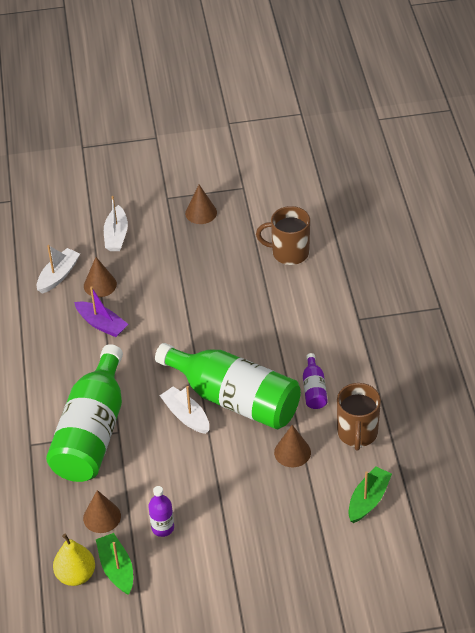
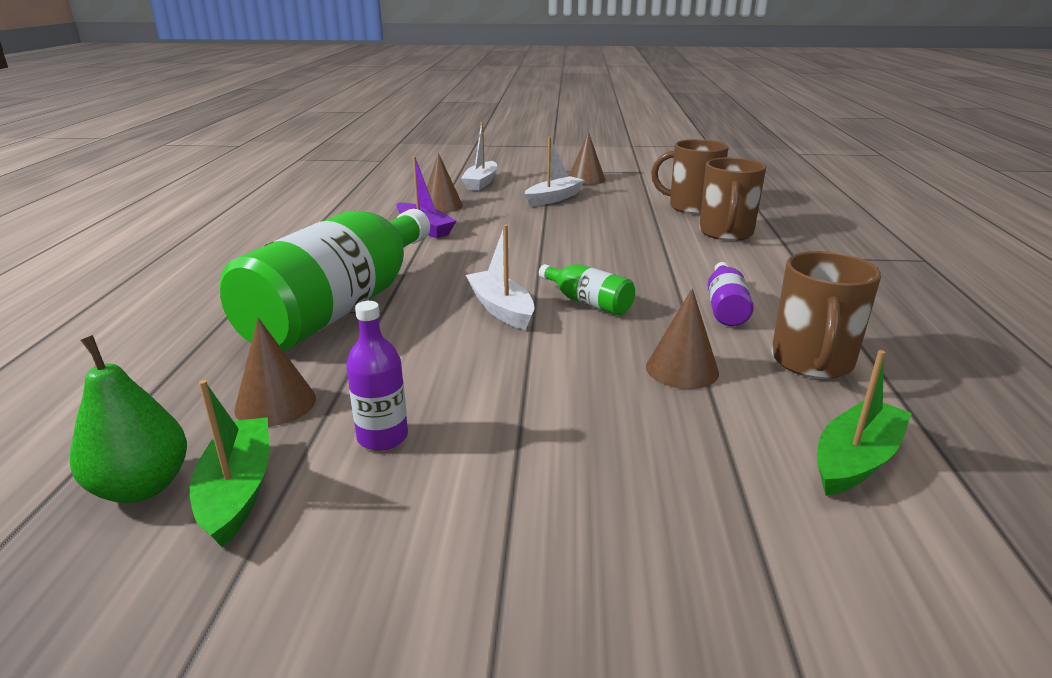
camera: 10 degrees right, 20 degrees down
white boat [37,245,80,294] -> white boat moved to [525,137,585,206]
yellow pear [53,534,95,586] -> green pear [70,335,187,503]
green bottle [155,343,301,429] -> green bottle [539,264,635,315], size x0.42
none -> brown mug [699,157,766,241]

